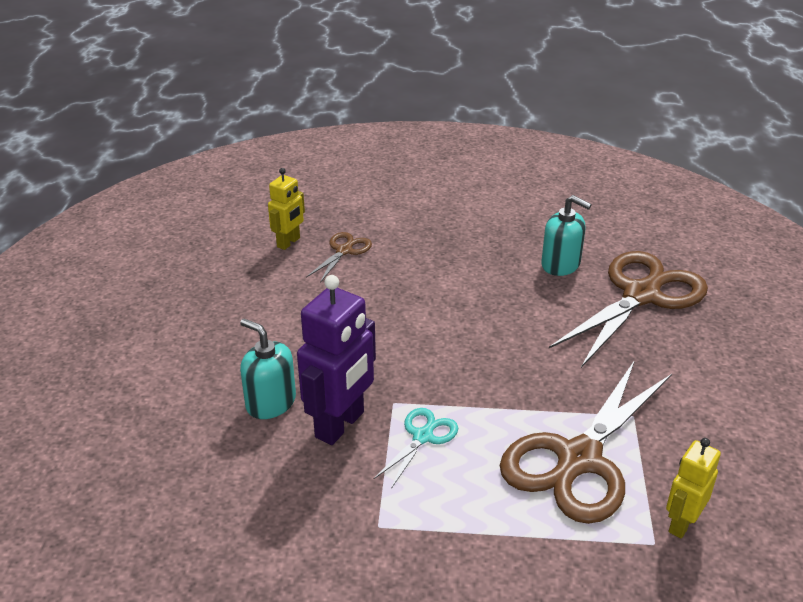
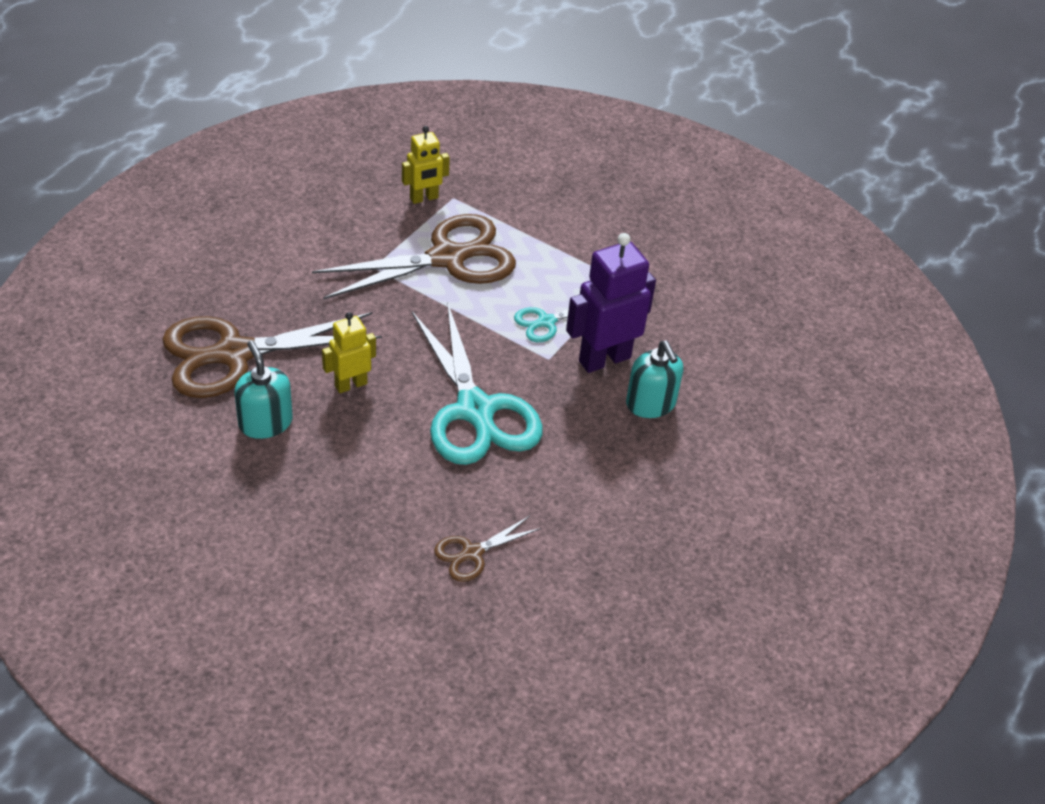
camera: 155 degrees left, 10 degrees up
yellow robot [268,168,305,250] -> yellow robot moved to [322,312,376,393]
none -> turquoise scissors [412,302,543,465]

